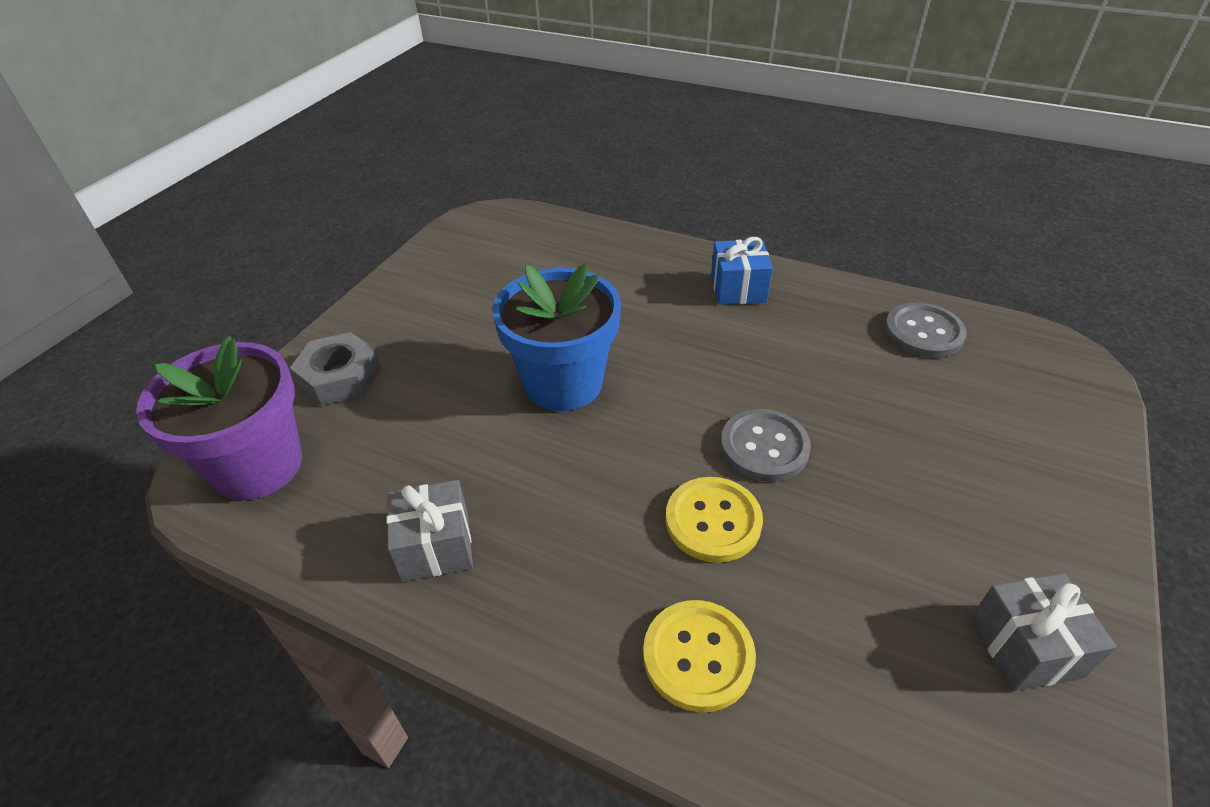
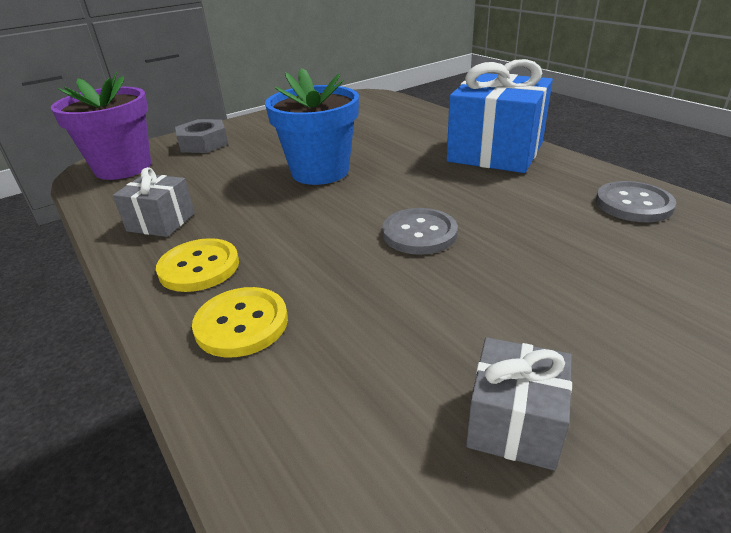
camera: 30 degrees right, 10 degrees down
yellow button [666,477,763,563] -> yellow button moved to [156,238,239,292]
blue gift [711,237,773,305] -> blue gift [447,59,553,173], size x1.93

